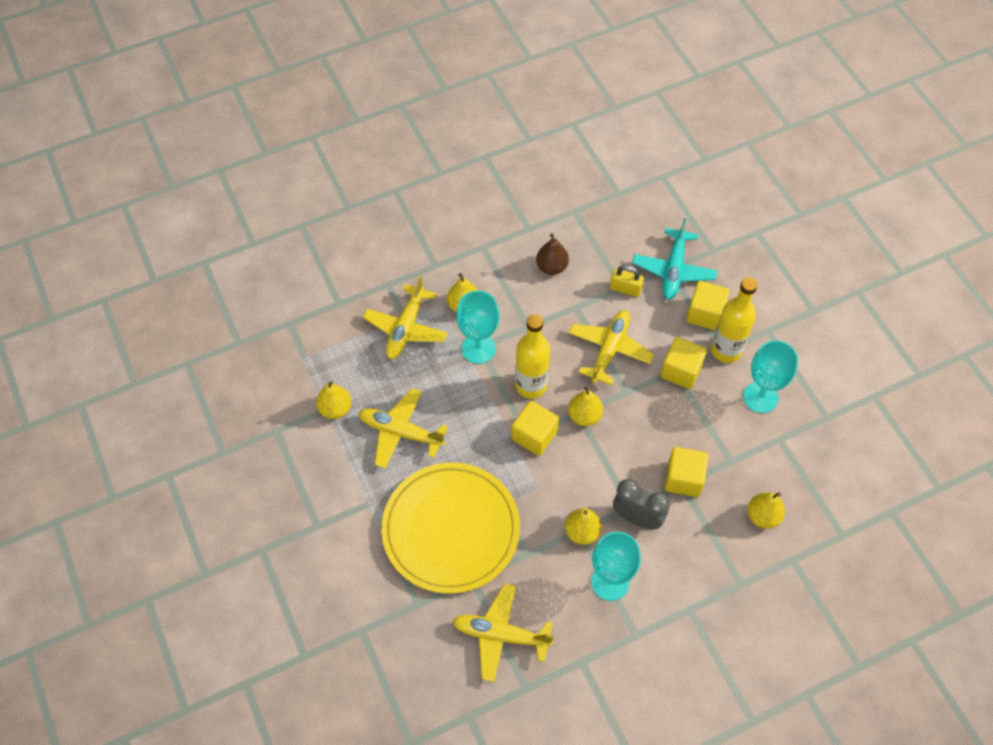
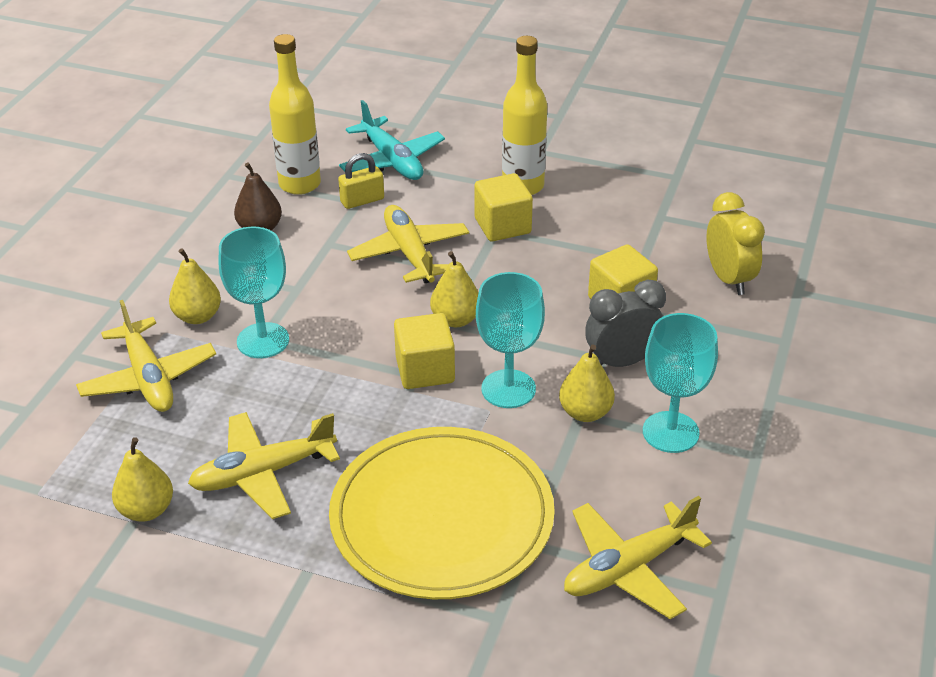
camera: 45 degrees left, 20 degrees down
yellow bottle [515,314,550,399] -> yellow bottle moved to [269,34,321,195]
yellow cube [686,281,730,331] -> none
turquoise goblet [743,340,798,413] -> turquoise goblet moved to [476,272,545,408]
yellow pear [748,492,785,529] -> yellow clock [707,192,765,295]

